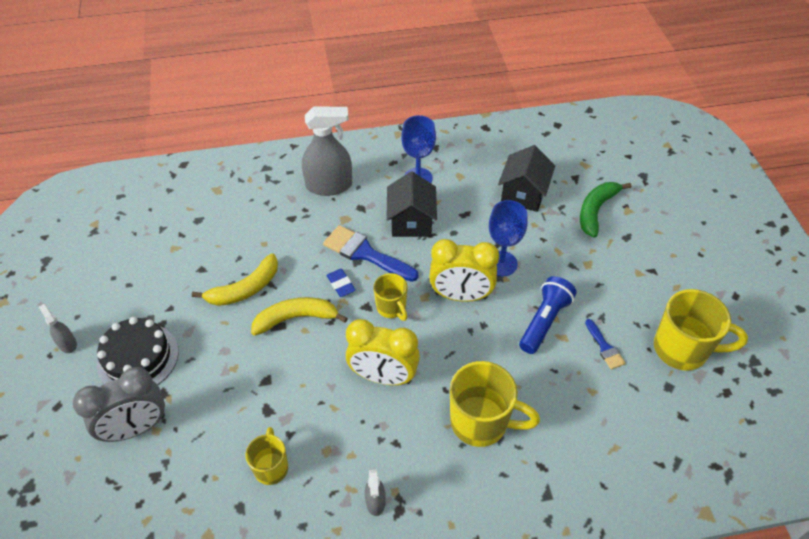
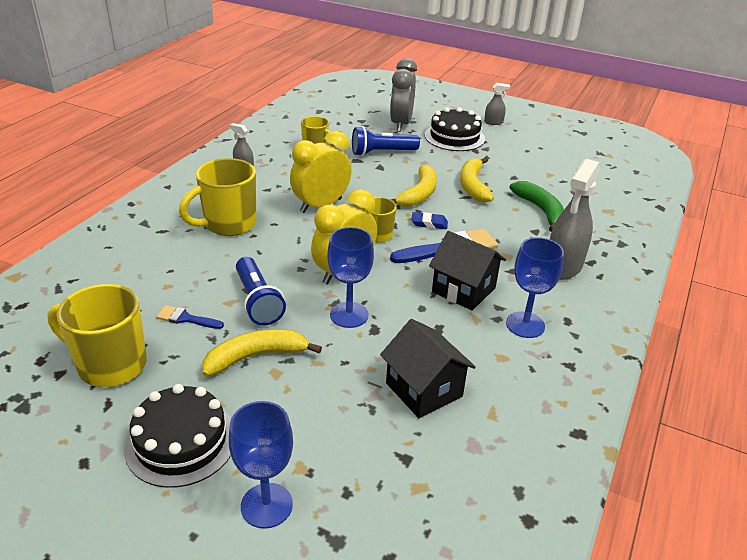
camera: 125 degrees right, 15 degrees down
green banana [580,182,631,238] -> green banana moved to [509,181,564,232]
yellow mug [654,289,748,371] -> yellow mug turned 60 degrees clockwise [47,284,147,387]
none -> black cake [124,384,231,488]
none -> yellow banana [202,329,322,377]
none -> blue goblet [229,401,293,529]
none -> blue flashlight [352,126,420,156]

